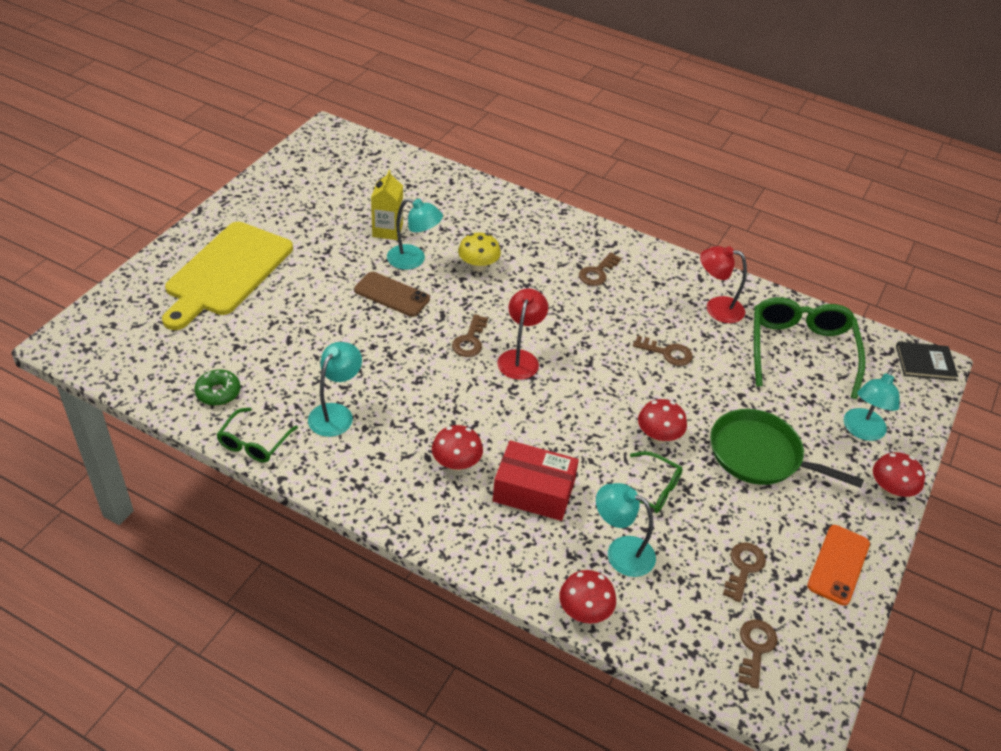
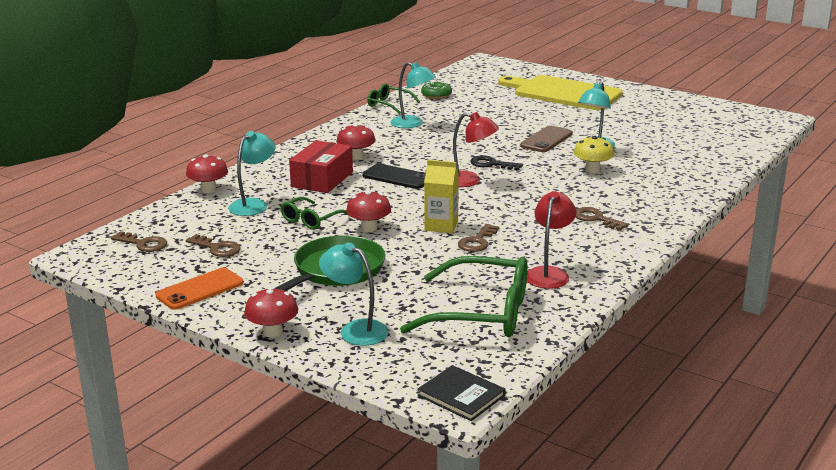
camera: 100 degrees right, 20 degrees down
yellow carton [371,170,403,240] -> yellow carton moved to [424,160,459,233]
brown key [452,314,488,357] -> black key [470,155,523,171]
orange phone [807,525,870,606] -> orange phone turned 75 degrees counterclockwise [156,268,243,310]
black book [896,341,958,381] -> black book turned 60 degrees counterclockwise [417,365,506,421]
none -> black phone [362,163,426,189]

